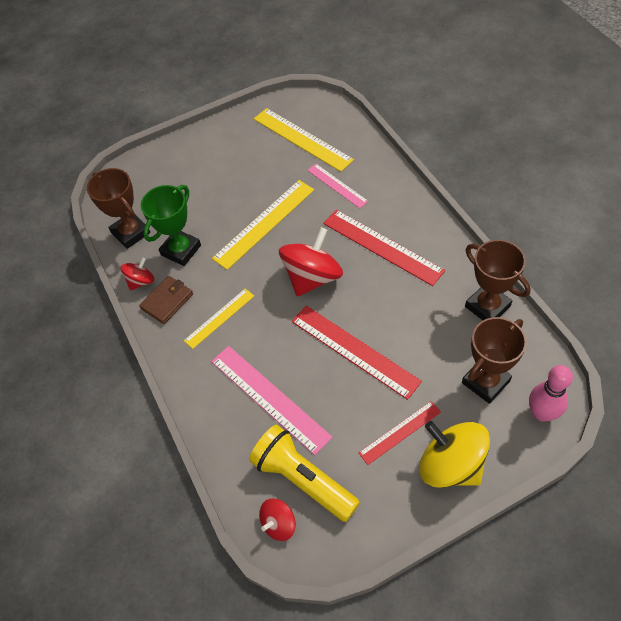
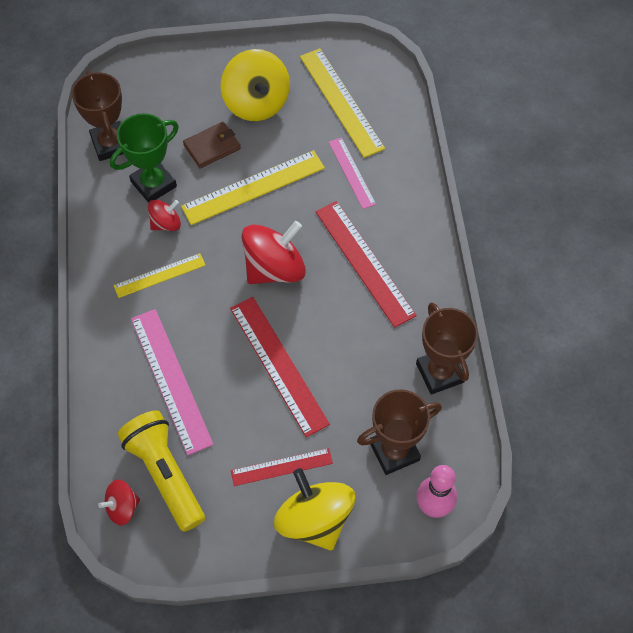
camera: 15 degrees right, 5 degrees up
red spinning top [121,257,154,291] -> red spinning top moved to [148,200,181,231]
brown wallet [139,276,193,324] -> brown wallet moved to [183,122,241,169]
none -> yellow spinning top [221,49,290,121]

